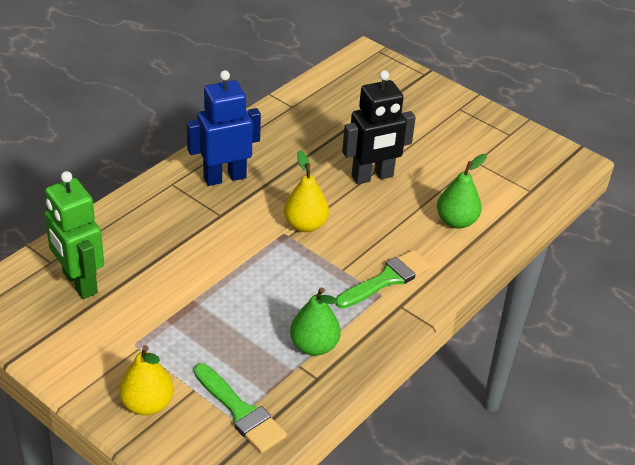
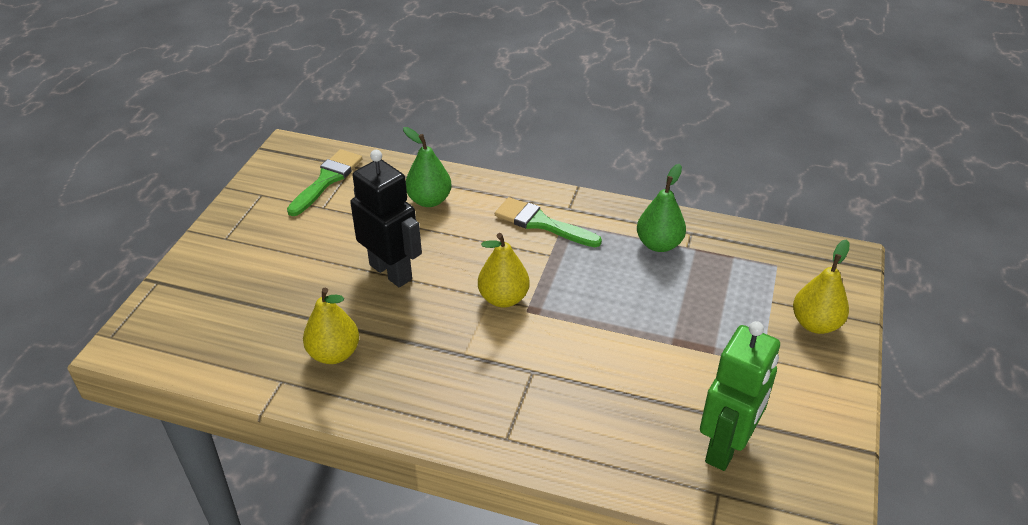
camera: 110 degrees left, 0 degrees up
blue robot [187,70,261,186] -> none
green brush [194,364,287,453] -> green brush moved to [287,149,362,216]
none -> yellow pear [303,288,359,364]

